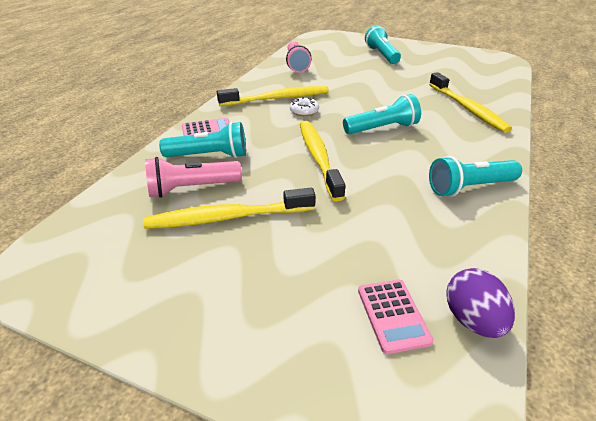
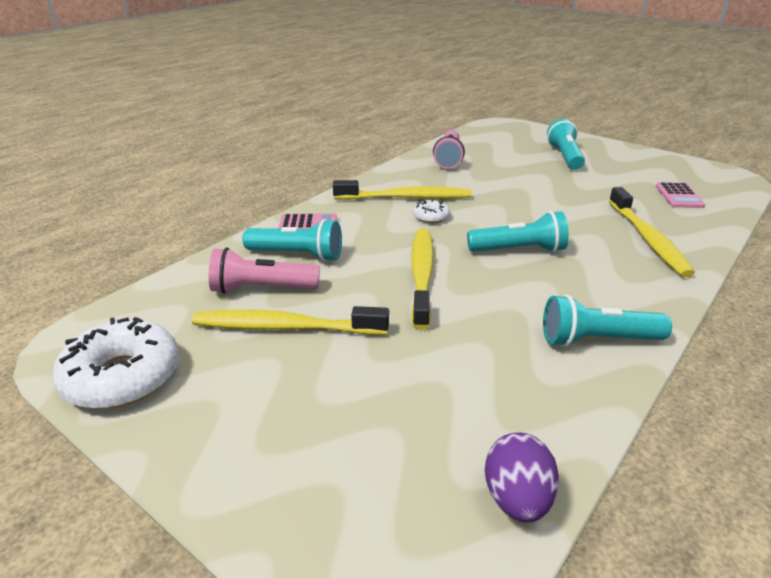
camera: 15 degrees right, 5 degrees down
pink calculator [358,280,433,354] -> pink calculator moved to [656,182,705,208]
none -> white donut [52,317,179,409]

